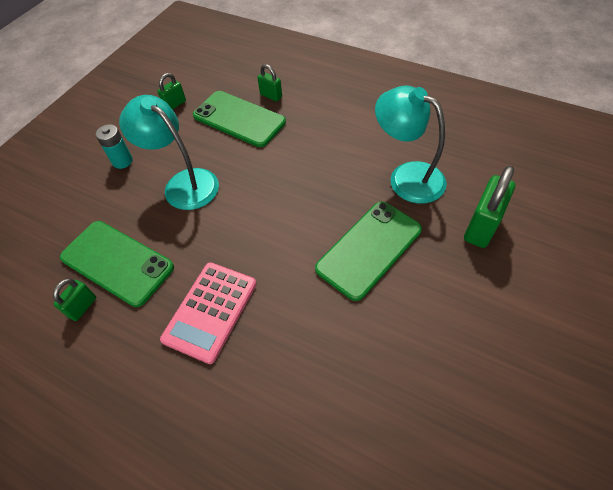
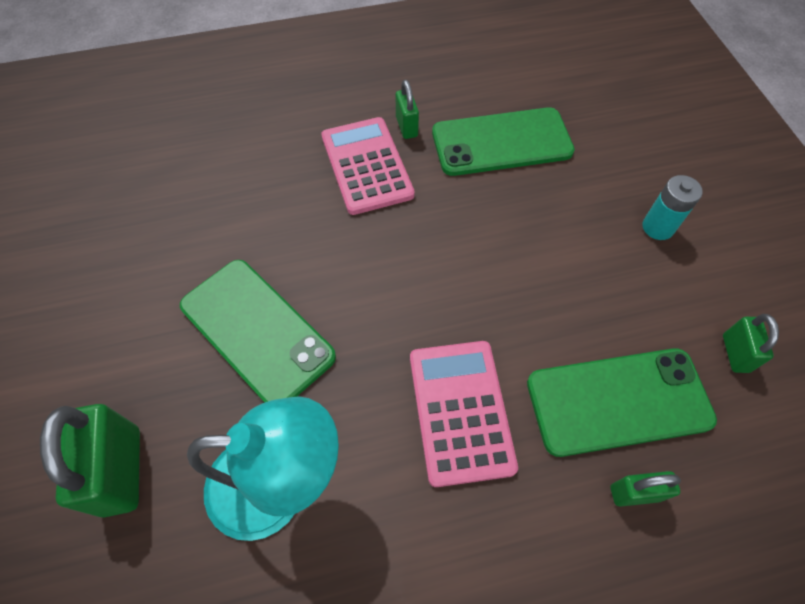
camera: 135 degrees right, 5 degrees up
green padlock [53,278,96,321] -> green padlock moved to [396,80,419,139]
turquoise lamp [119,95,219,210] -> none
green phone [315,202,422,301] -> green phone turned 45 degrees counterclockwise [180,260,336,403]
none -> pink calculator [410,341,518,487]

